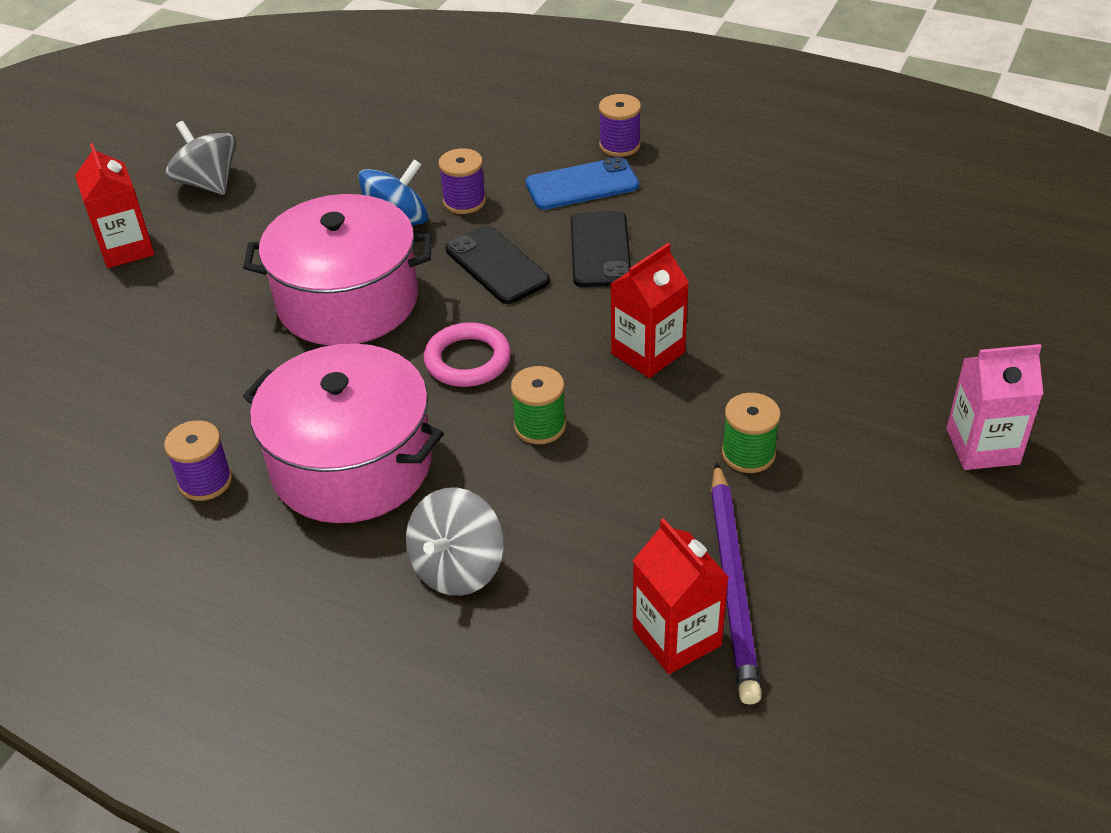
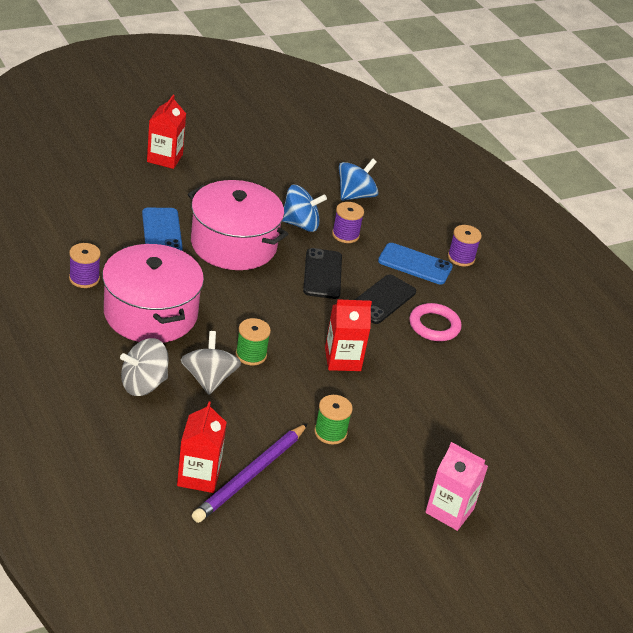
camera: 30 degrees right, 5 degrees down
grey spinning top [166,121,237,195] -> grey spinning top moved to [181,331,241,395]
pink ring [424,322,511,387] -> pink ring moved to [409,303,461,341]
none -> blue phone [142,208,183,251]
none -> blue spinning top [339,159,379,201]

